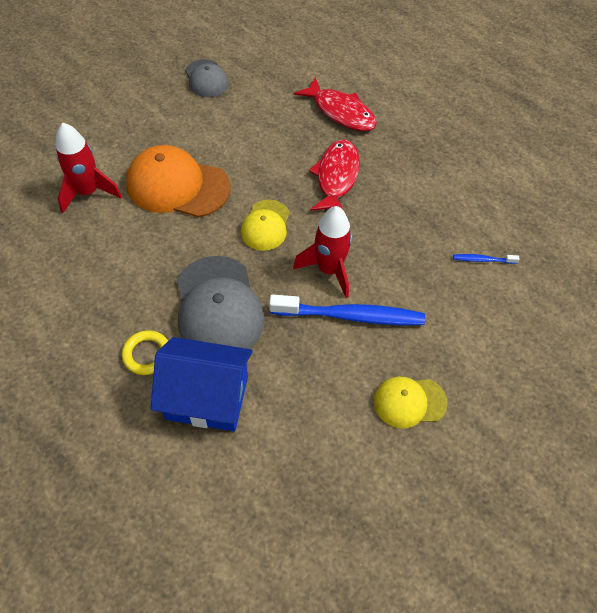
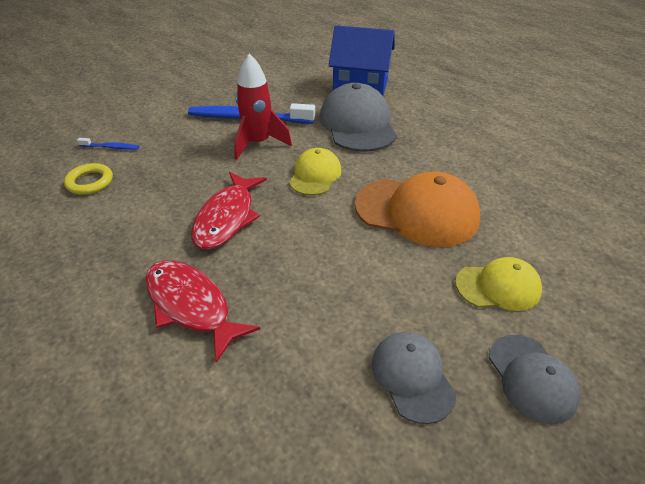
camera: 175 degrees left, 15 degrees down
red rocket [56,123,122,213] -> none
yellow ring [122,330,168,375] -> yellow ring moved to [64,163,113,195]
yellow cap [374,377,448,428] -> yellow cap moved to [455,257,542,311]
none -> grey cap [489,335,580,424]

